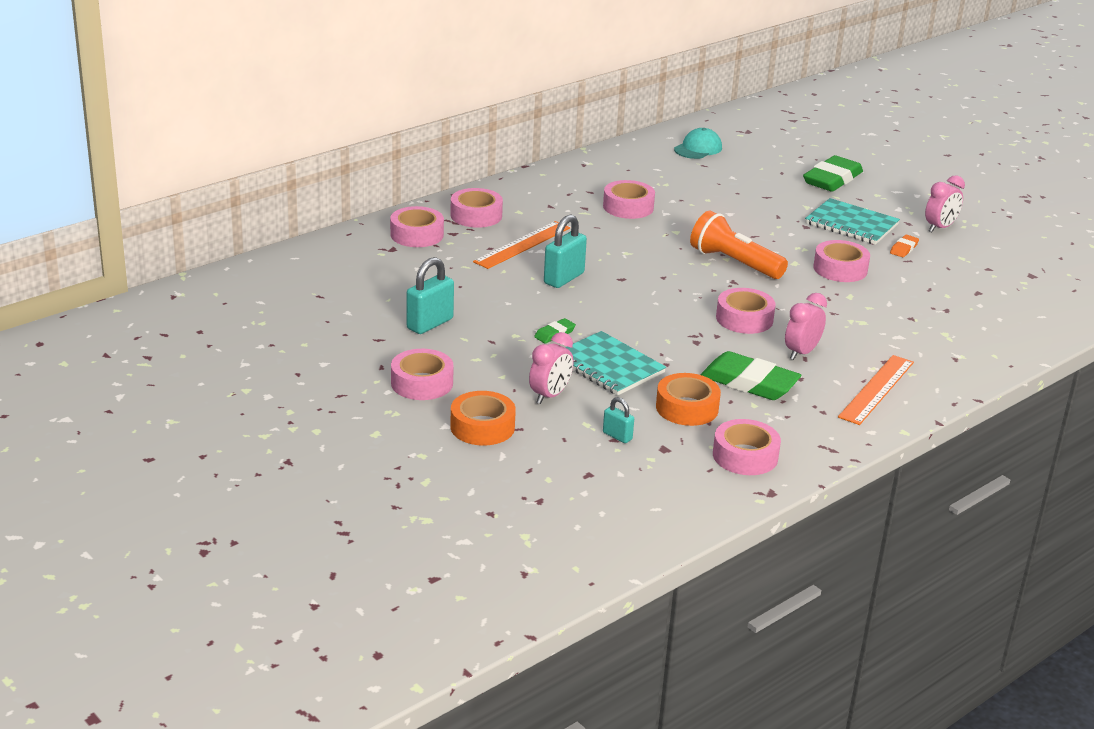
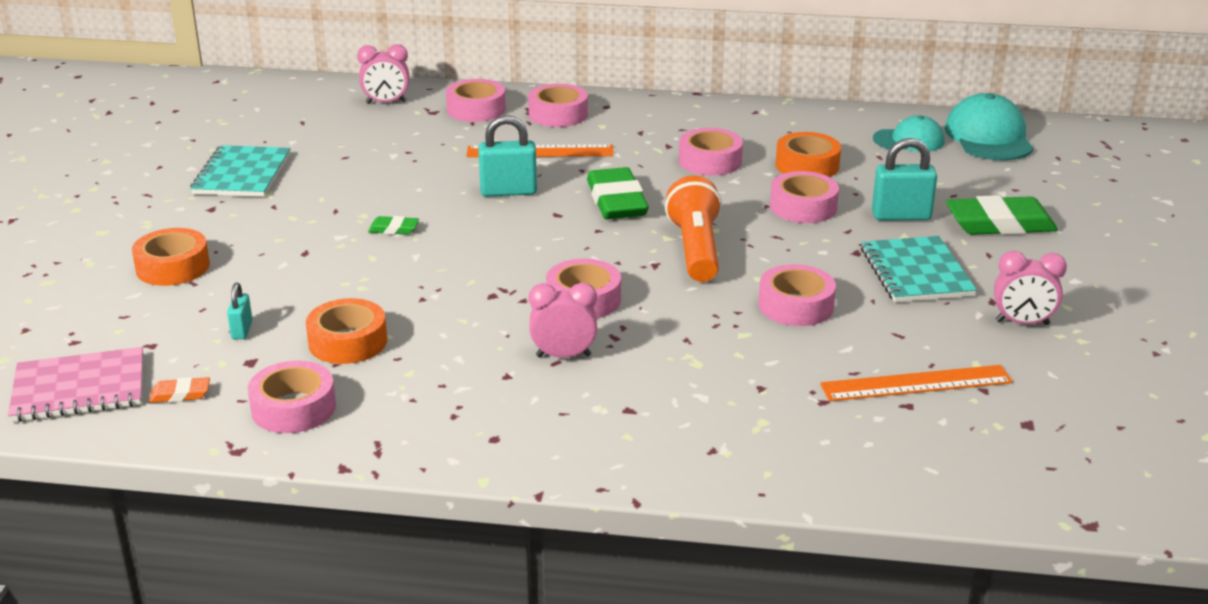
camera: 50 degrees right, 0 degrees up
pink tape [391,349,454,400] -> pink tape moved to [770,171,839,223]
turquoise padlock [407,257,454,334] -> turquoise padlock moved to [872,138,937,220]
pink clock [529,332,573,404] -> pink clock moved to [357,44,409,104]
turquoise notebook [565,331,666,396] -> turquoise notebook moved to [190,145,291,197]
green eraser [700,351,801,400] -> green eraser moved to [587,167,649,219]
orange ruler [838,355,914,425] -> orange ruler moved to [820,365,1013,401]
orange eraser [890,235,919,257] -> orange eraser moved to [149,377,210,403]
none -> pink notebook [8,347,143,422]
none -> orange tape [776,132,841,177]
none -> turquoise cap [944,93,1033,161]

